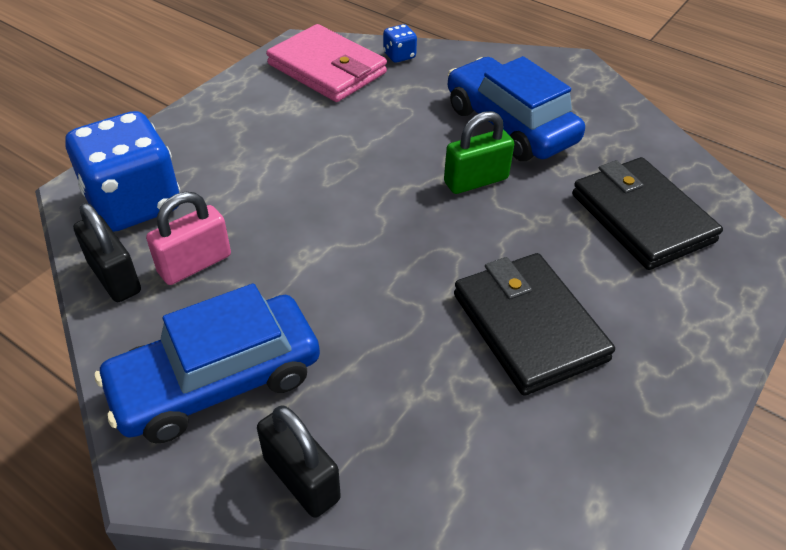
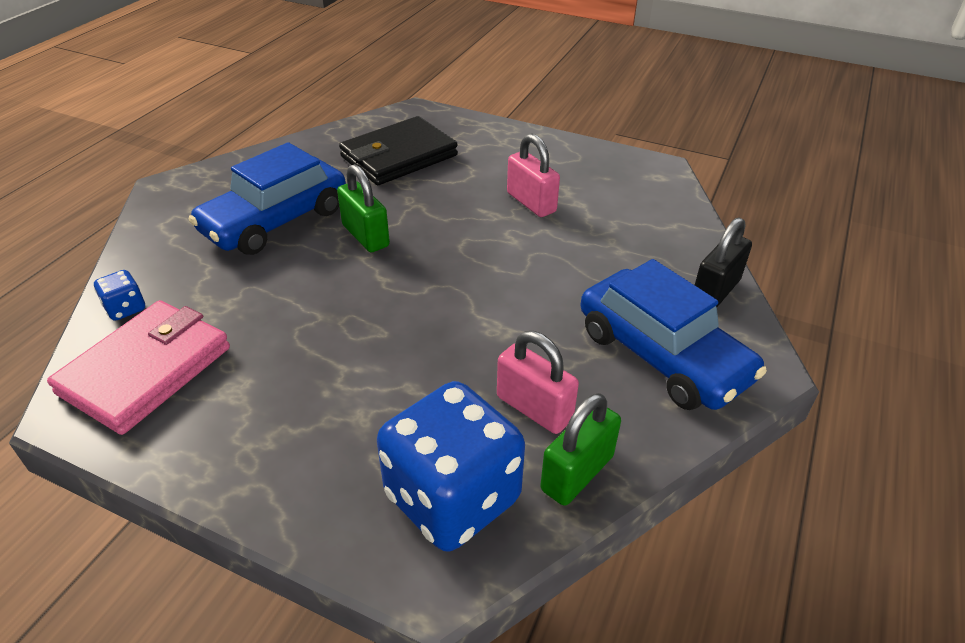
camera: 100 degrees left, 5 degrees down
black padlock [73,203,141,302] -> green padlock [540,393,621,506]
black wallet [454,253,615,396] -> pink padlock [507,133,560,217]

